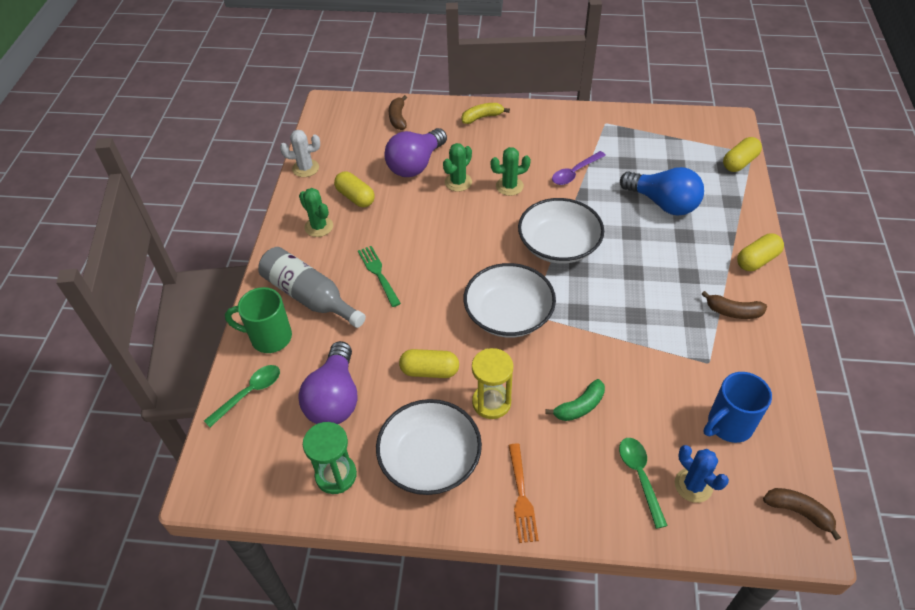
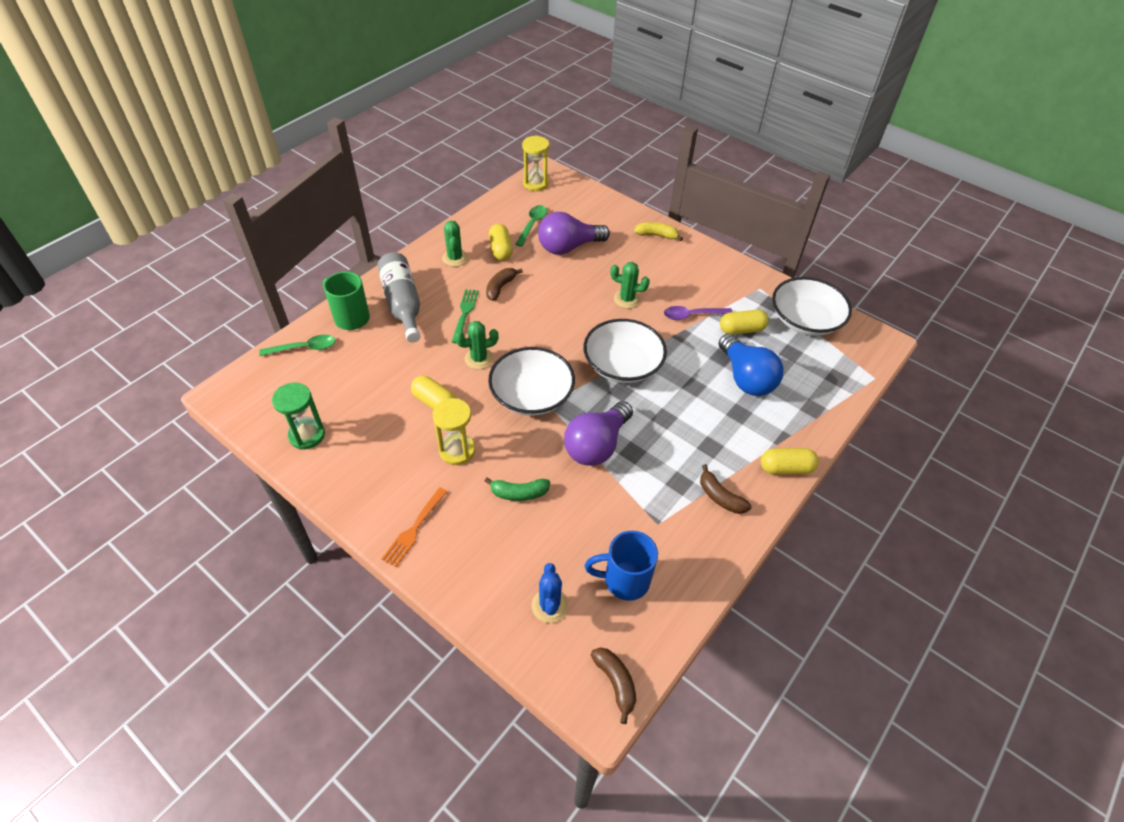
camera: 30 degrees right, 0 degrees up
white cactus [280,130,320,177] -> none
purple light bulb [298,341,358,424] -> purple light bulb moved to [564,401,633,466]
white bowl [376,399,482,495] -> white bowl moved to [772,277,852,336]
brown banana [389,95,407,130] -> brown banana moved to [486,268,523,301]
green cactus [443,143,472,192] -> green cactus moved to [455,321,499,369]
green spoon [619,438,668,529] -> green spoon moved to [515,205,547,247]
yellow capsule [723,137,762,172] -> yellow capsule moved to [720,310,769,335]
none -> yellow hourglass [522,135,549,191]

